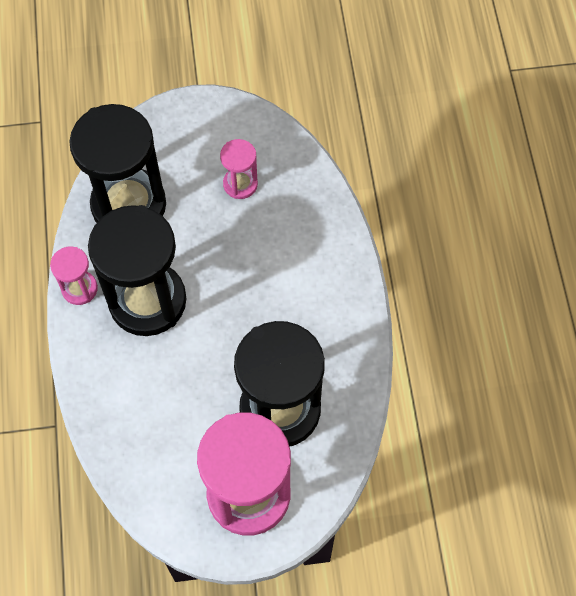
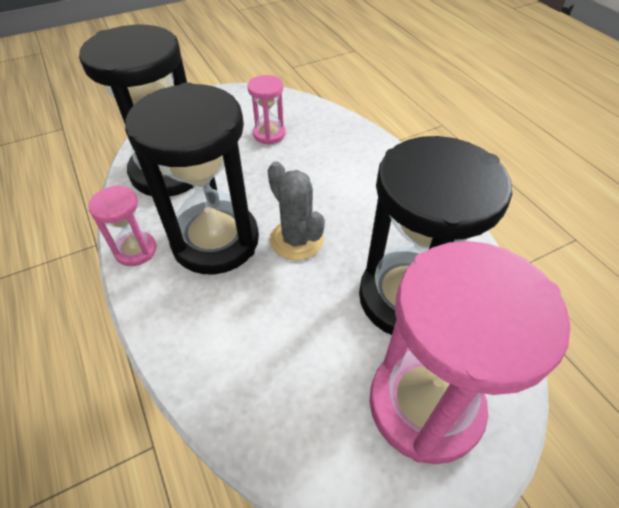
camera: 20 degrees left, 15 degrees down
none -> grey cactus [268,161,325,260]

